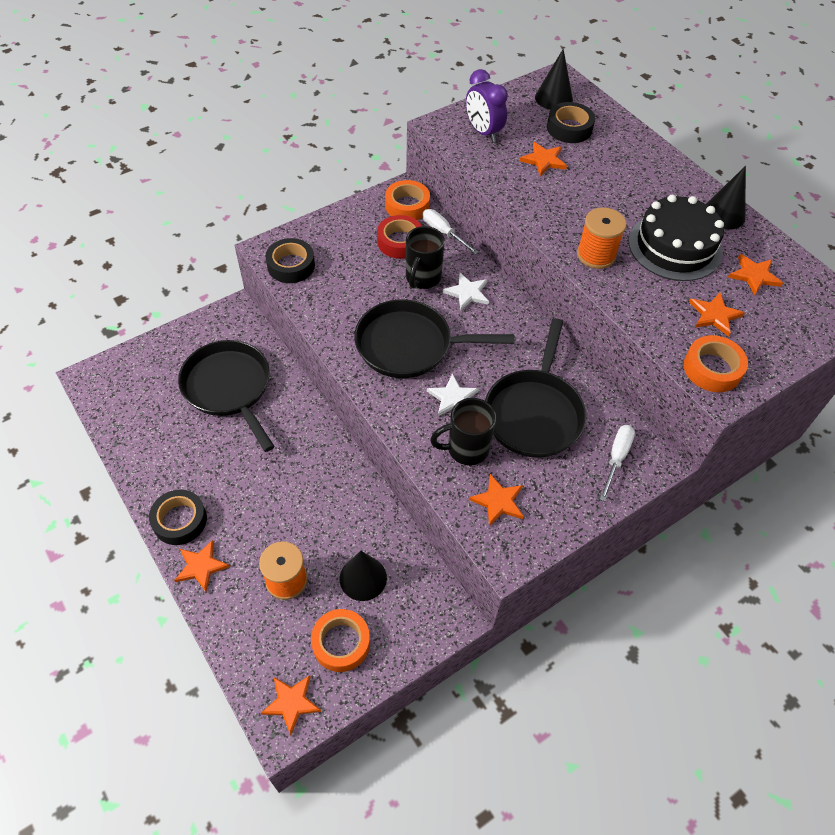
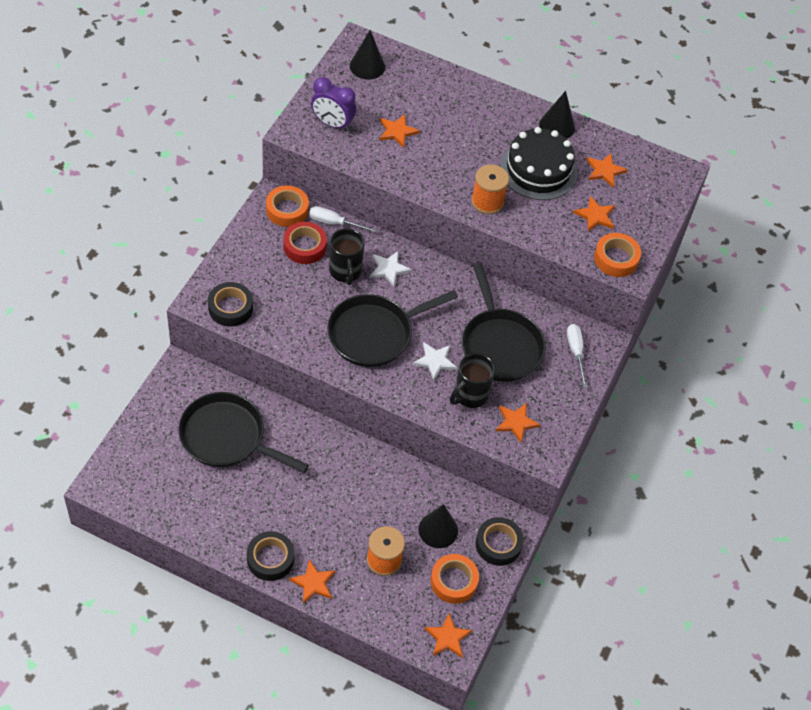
camera: 35 degrees left, 0 degrees up
black tape [547,102,595,143] -> black tape moved to [476,517,523,566]

